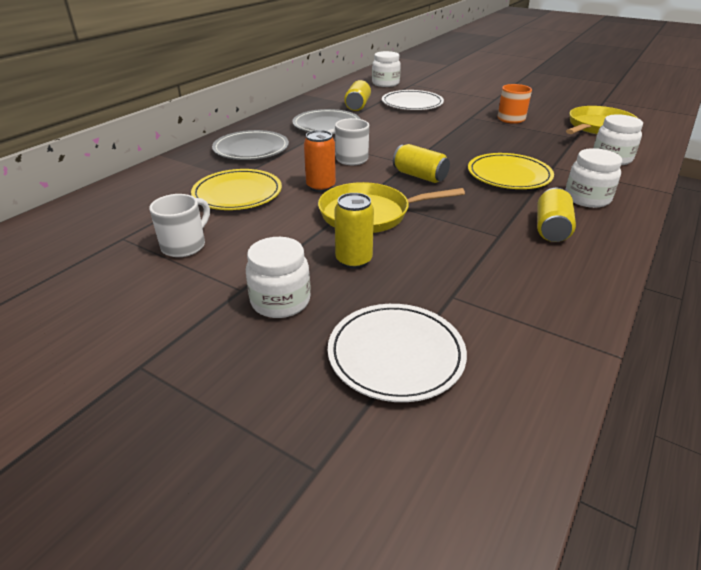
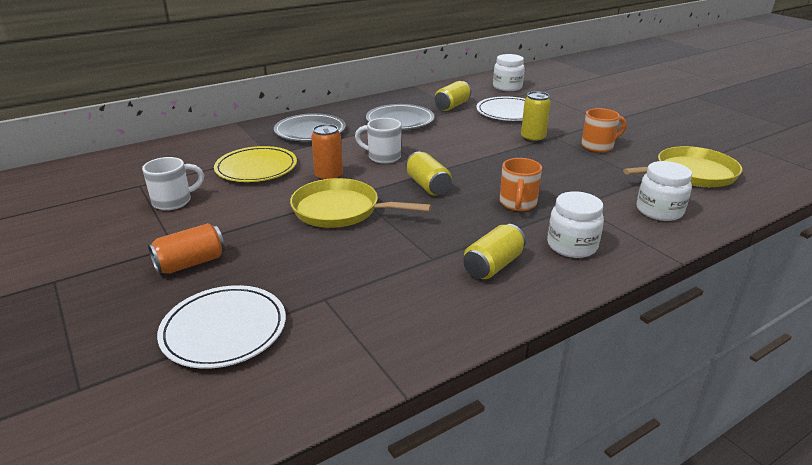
camera: 25 degrees right, 5 degrees down
white jar [246,237,311,318] -> orange can [148,223,225,274]
yellow can [334,193,374,269] -> yellow can moved to [521,91,551,143]
yellow plate [468,153,554,189] -> orange mug [500,158,542,211]

